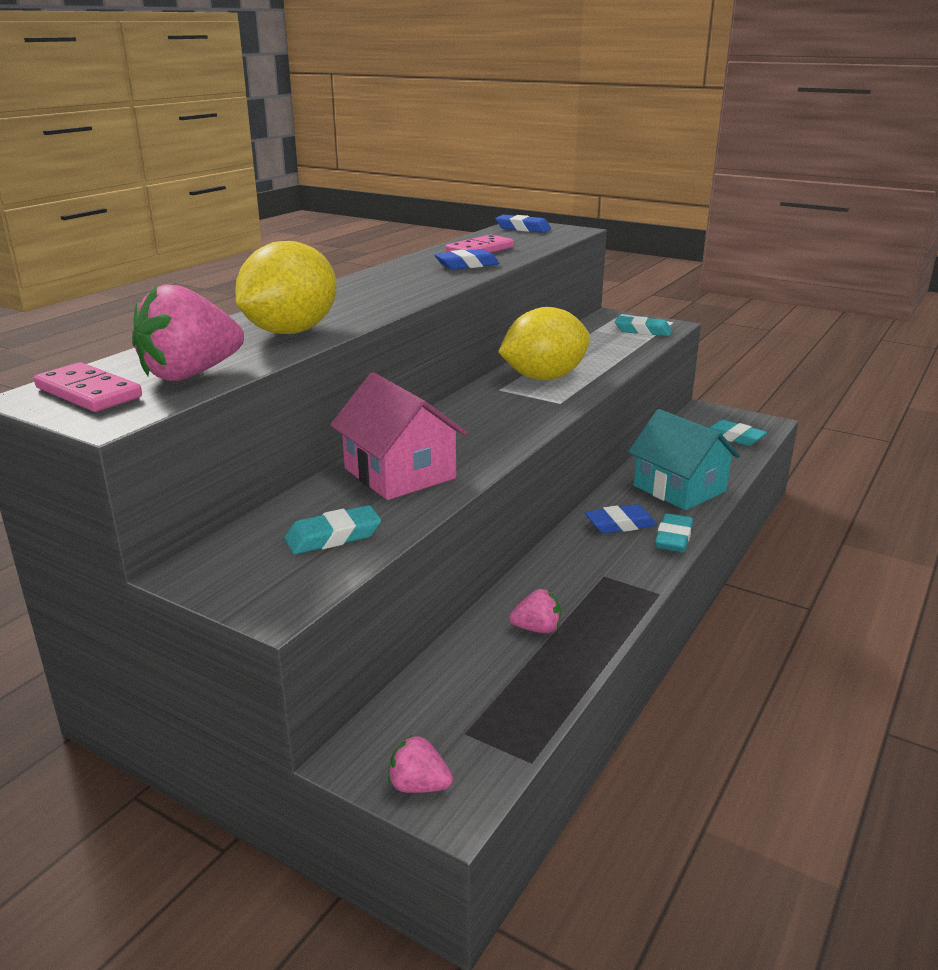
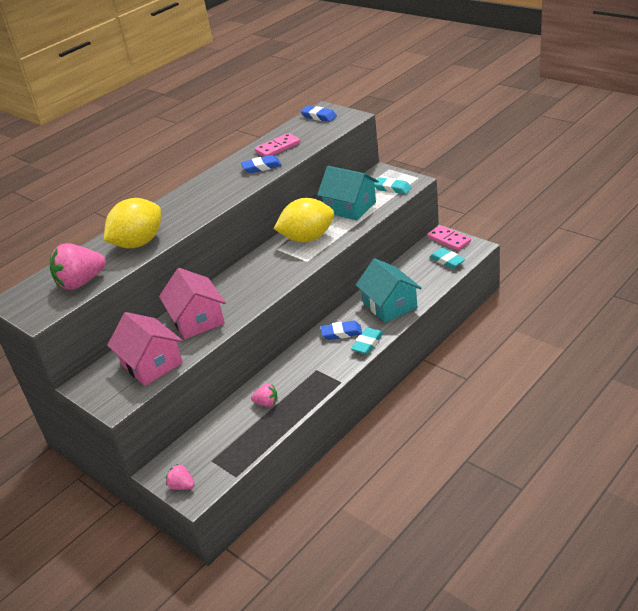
camera: 15 degrees right, 10 degrees up
pink domino [34,362,142,412] -> pink domino moved to [427,225,471,251]
turquoise eraser [284,505,381,554] -> pink house [107,312,183,386]
none -> turquoise house [317,166,379,220]

